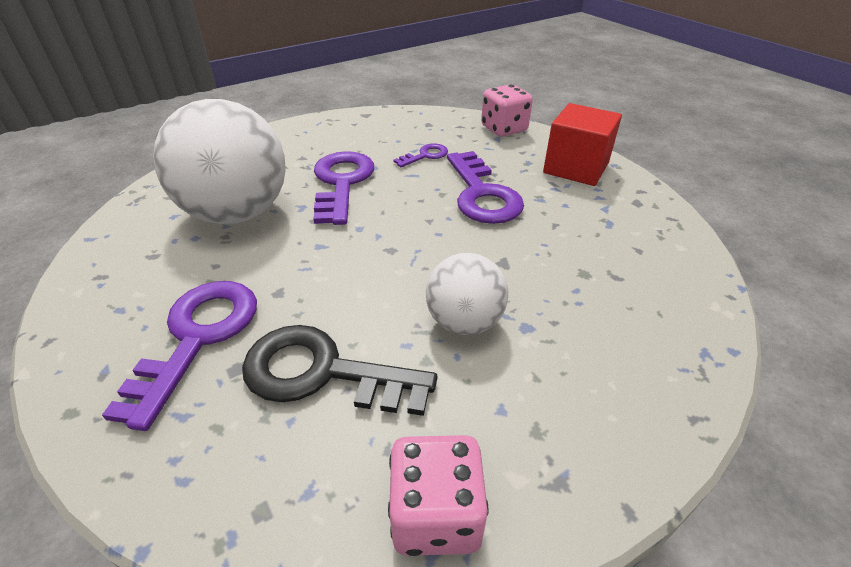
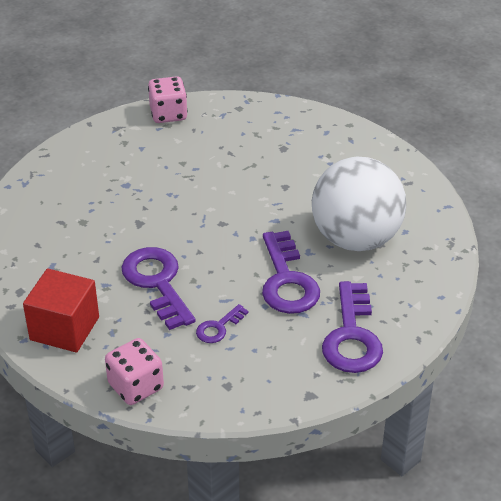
camera: 170 degrees right, 0 degrees up
purple key [102,281,257,431] -> purple key moved to [322,281,383,373]
black key [242,325,437,416] -> none
white ball [426,253,508,335] -> none

